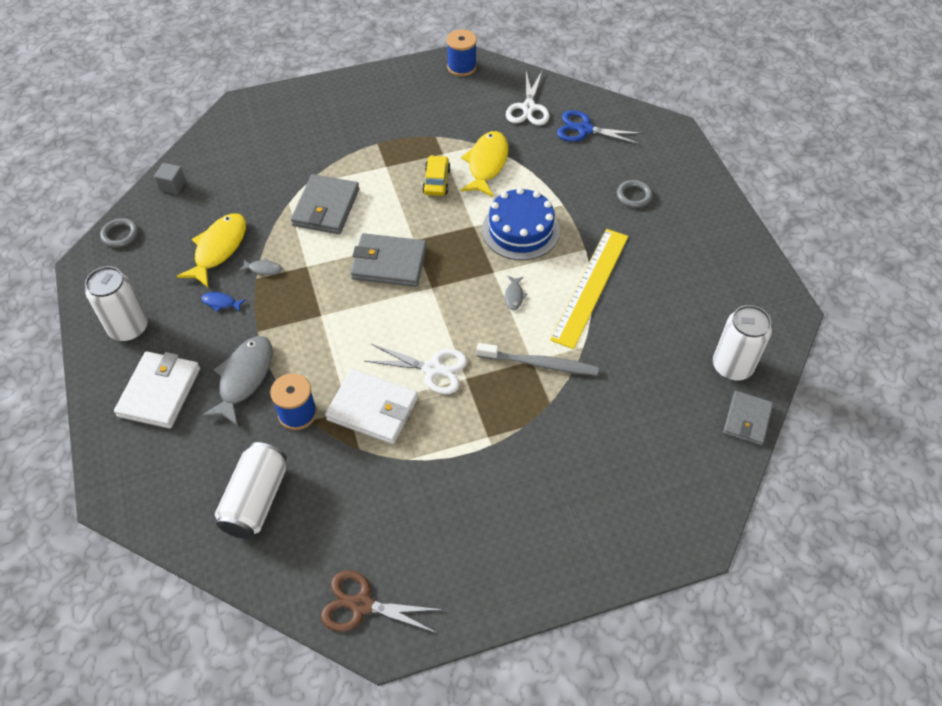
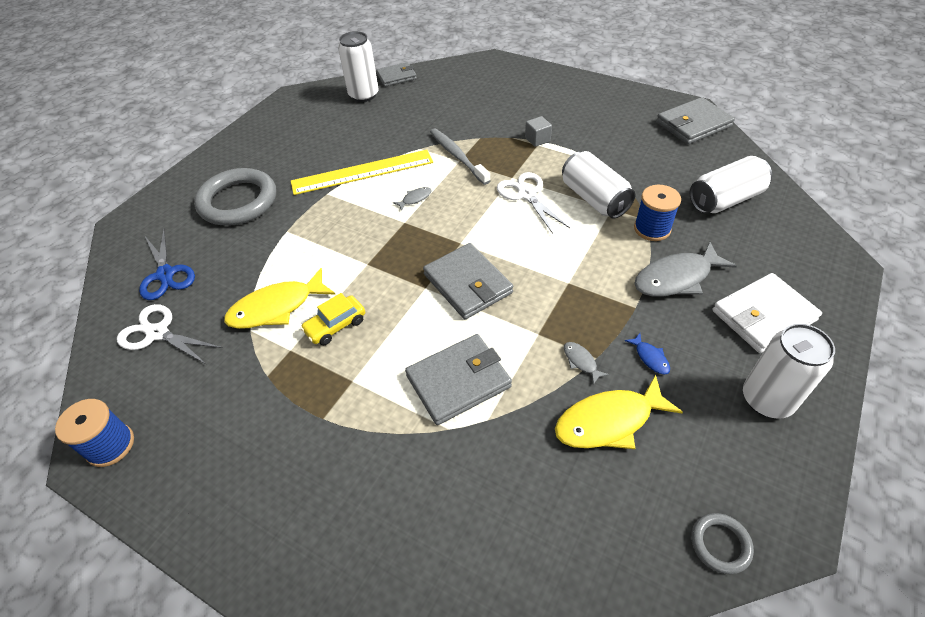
camera: 130 degrees left, 5 degrees down
grey cube [154,163,186,194] -> grey cube moved to [525,116,552,147]
brown scissors [321,570,443,633] -> grey wallet [656,97,735,144]
white wallet [325,369,418,444] -> white can [562,151,635,219]
blue cake [482,187,560,260] -> none
white scissors [506,71,549,126] -> white scissors turned 120 degrees counterclockwise [117,304,223,365]
grey ring [617,180,653,208] -> grey ring [194,168,276,226], size x2.20

